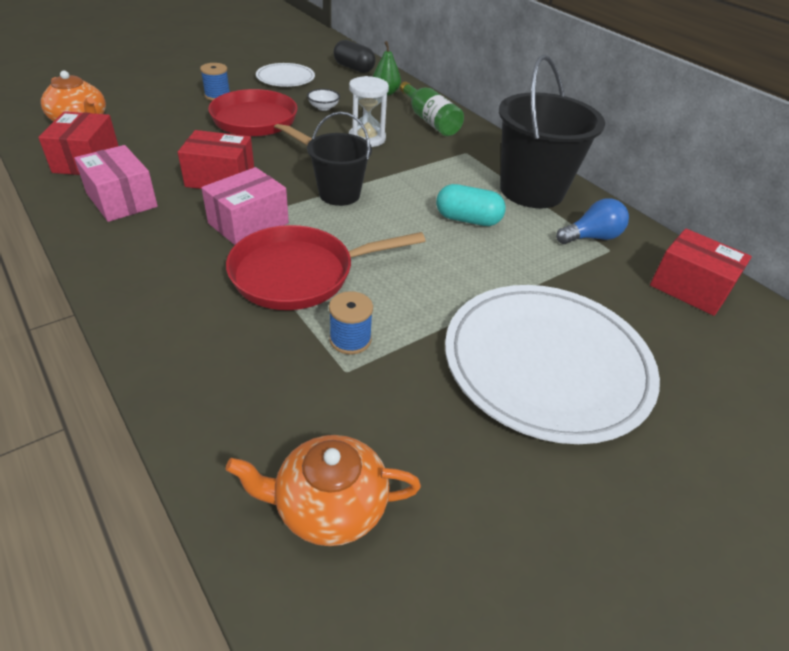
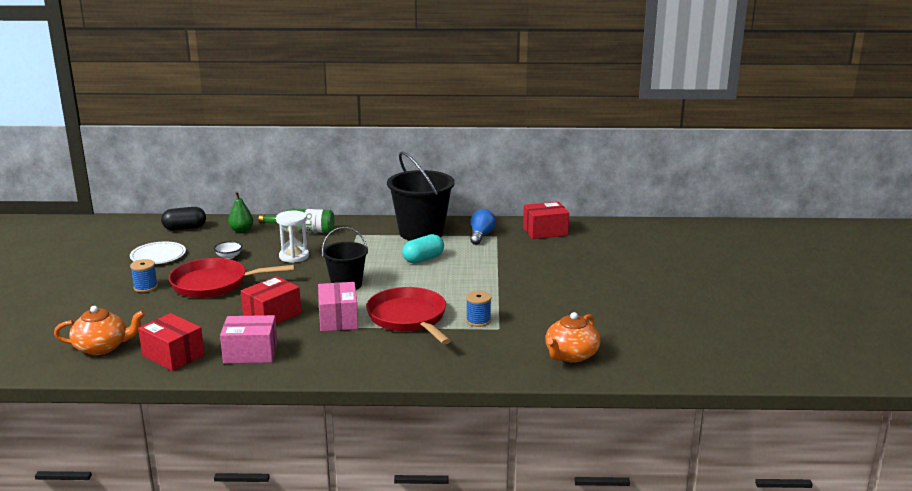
camera: 50 degrees left, 20 degrees down
red pan [226,225,425,310] -> red pan turned 135 degrees clockwise [366,287,451,345]
white plate [445,285,660,444] -> none

